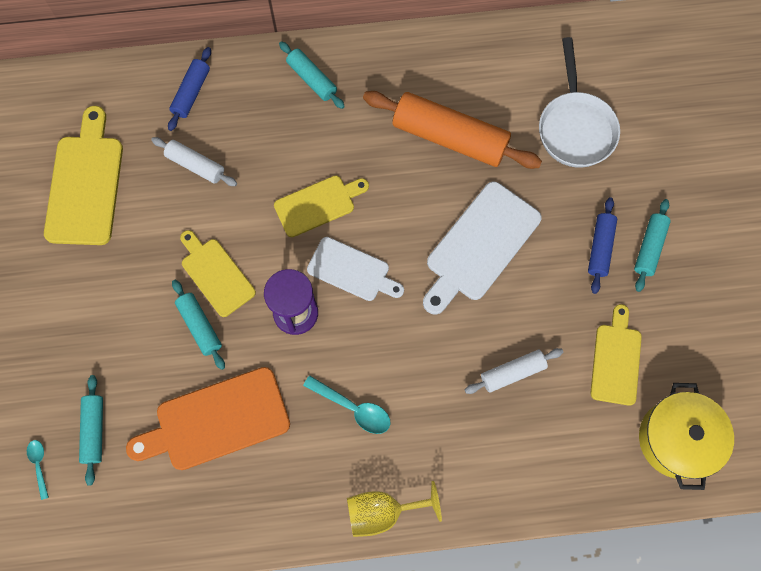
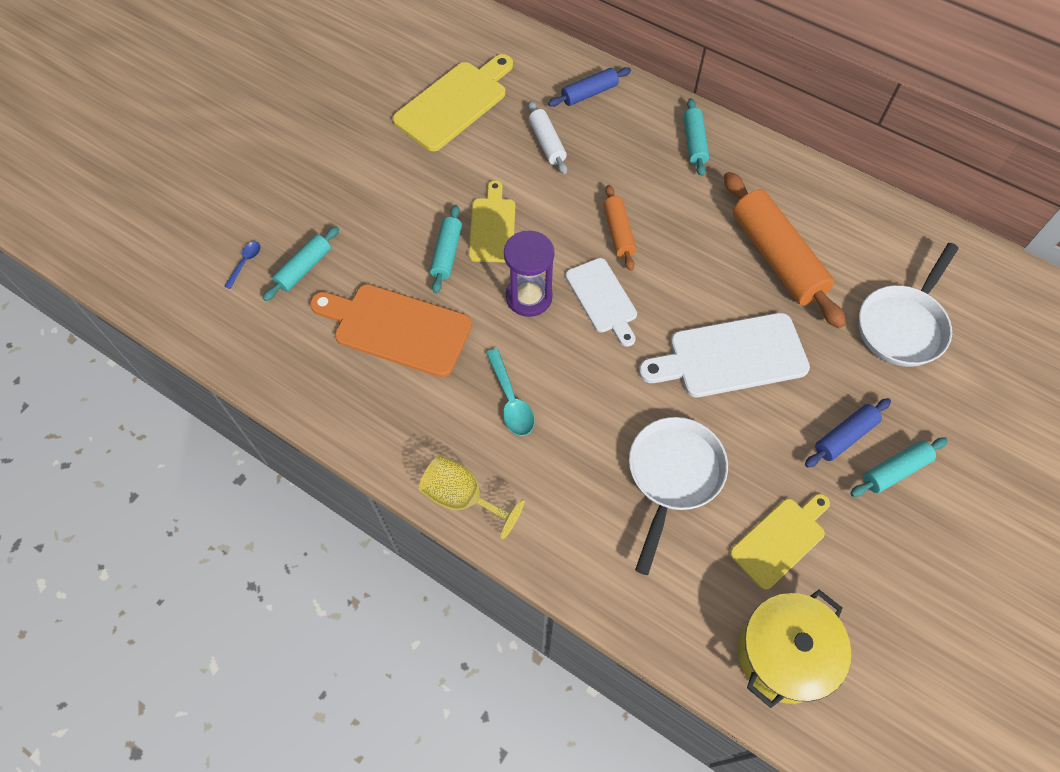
camera: 40 degrees right, 10 degrees down
turquoise spoon [27,440,49,500] -> blue spoon [224,242,261,289]
yellow cutting board [274,175,369,237] -> orange rolling pin [603,185,636,271]
white rolling pin [465,348,563,394] -> white pan [629,417,728,575]

